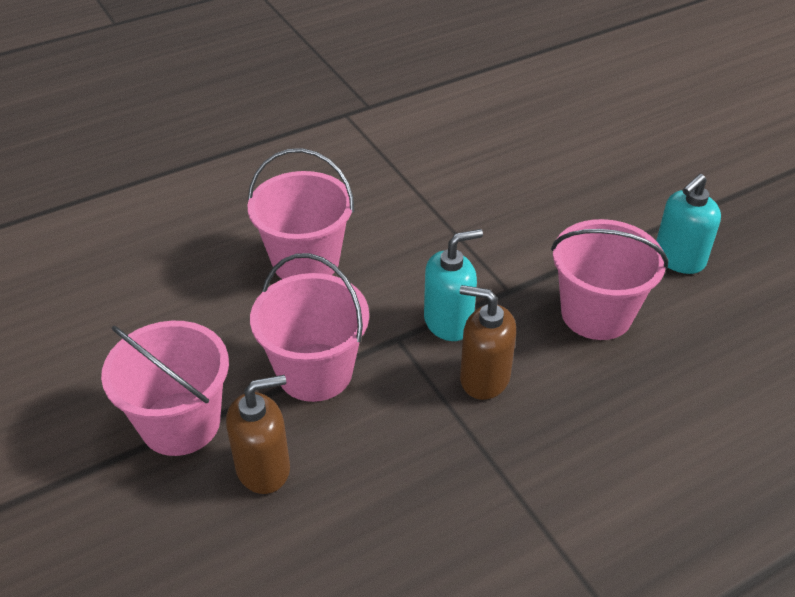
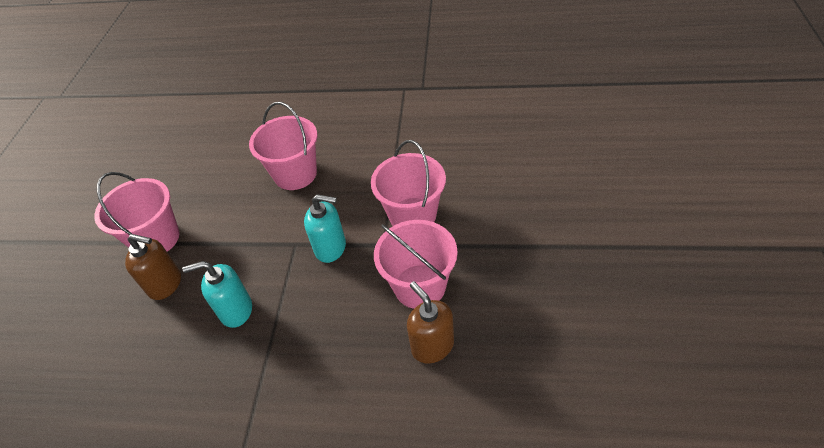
camera: 40 degrees right, 5 degrees up
pink bucket [250,253,369,402] -> pink bucket moved to [371,140,446,226]
brown soap dispenser [460,285,516,400] -> brown soap dispenser moved to [407,281,454,364]
turquoise soap dispenser [656,174,721,274] -> turquoise soap dispenser moved to [182,261,252,328]

